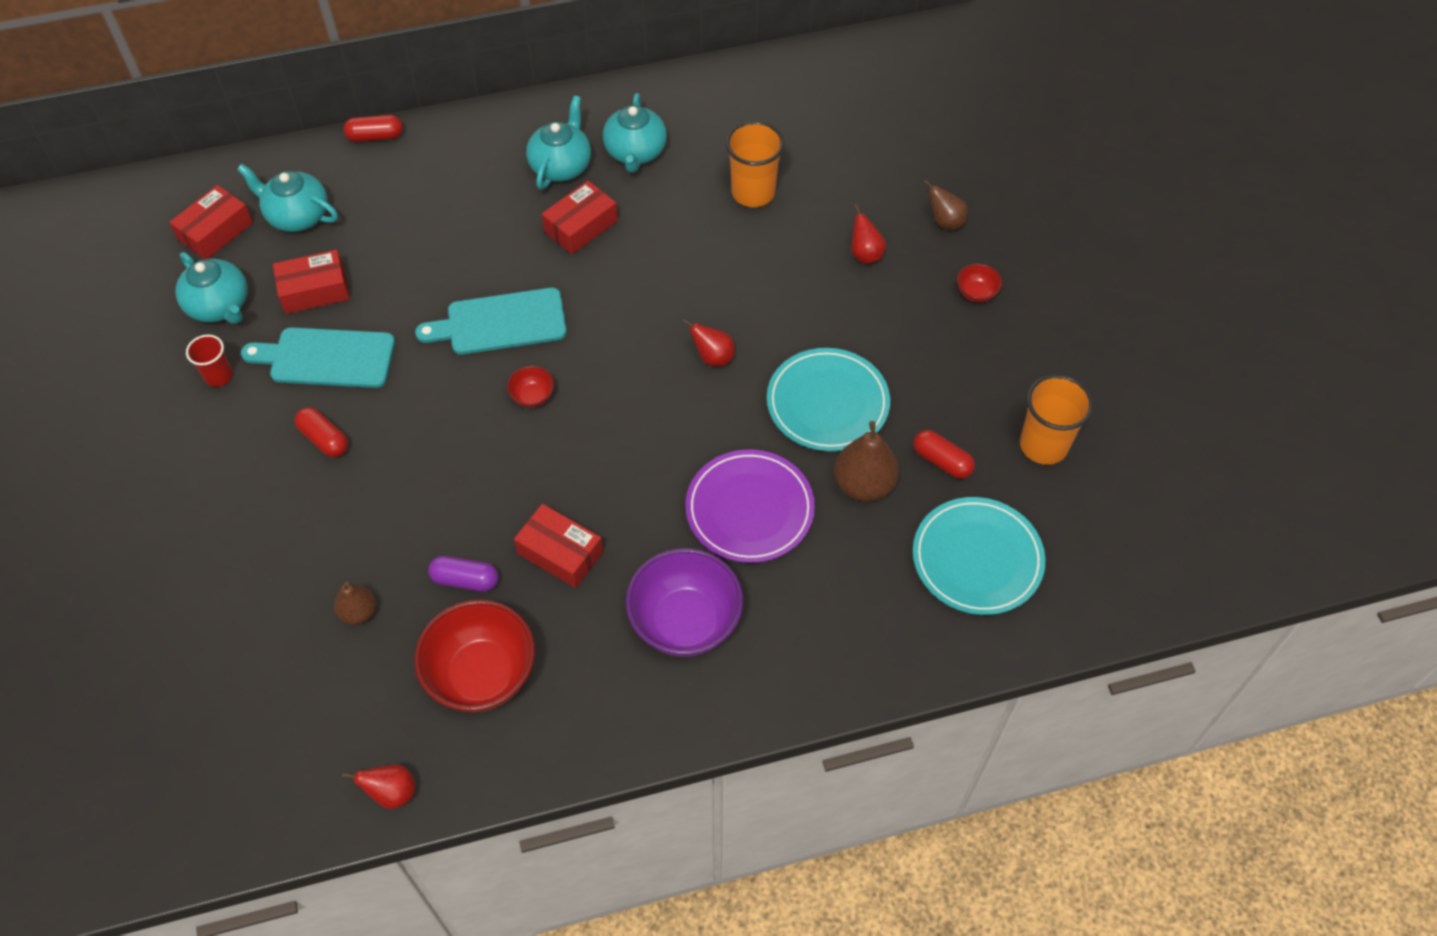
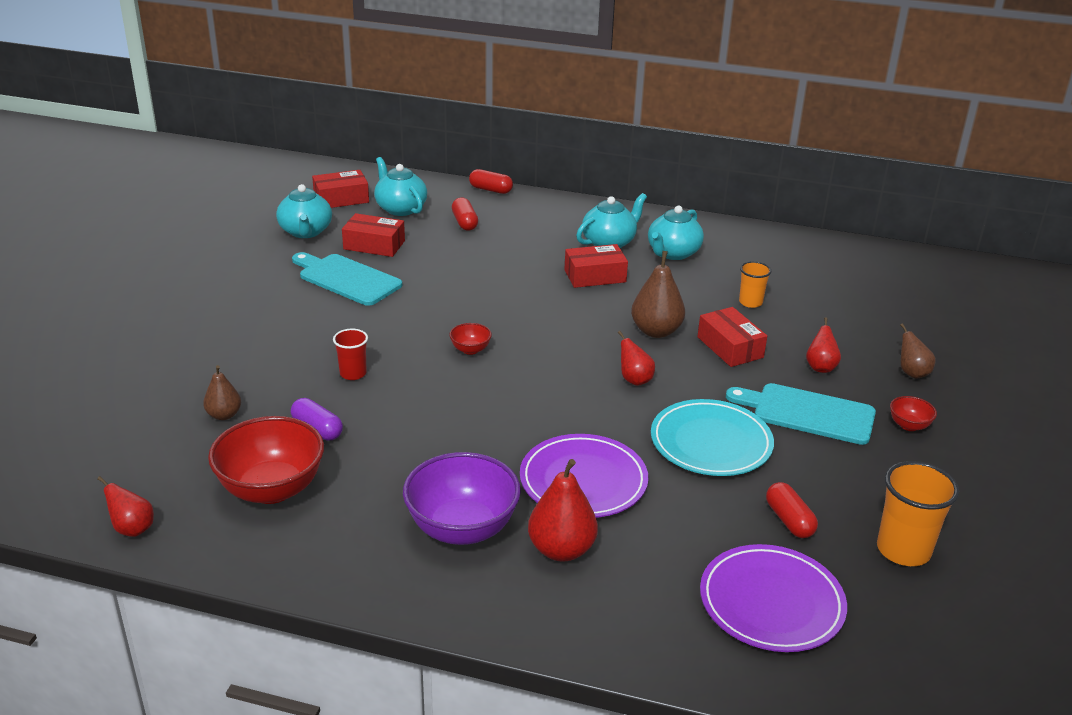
camera: 30 degrees right, 25 degrees down
red cup [186,335,233,387] -> red cup moved to [333,329,368,380]
red capsule [295,407,348,457] -> red capsule moved to [452,198,478,231]
turquoise cutting board [415,288,567,355] -> turquoise cutting board moved to [726,383,876,445]
red box [514,504,603,588] -> red box moved to [697,307,767,367]
orange cup [726,121,784,207] -> orange cup [739,261,772,308], size x0.59
brown pear [834,421,899,502] -> brown pear moved to [631,251,685,338]
turquoise plate [913,497,1046,615] -> purple plate [700,544,847,652]
none -> red pear [528,459,598,562]

